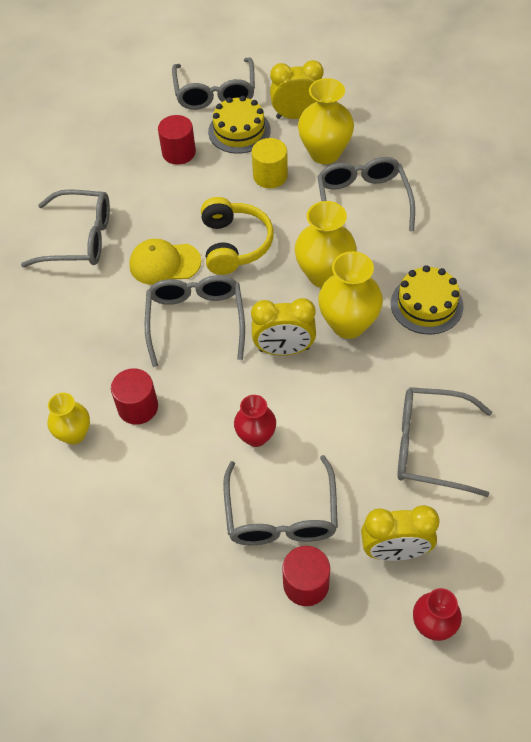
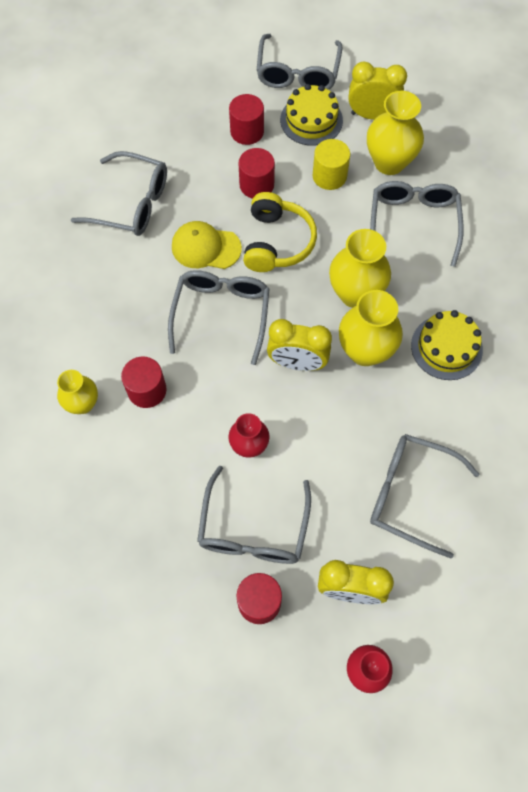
camera: 10 degrees right, 10 degrees up
none -> red cylinder [239,148,275,199]

